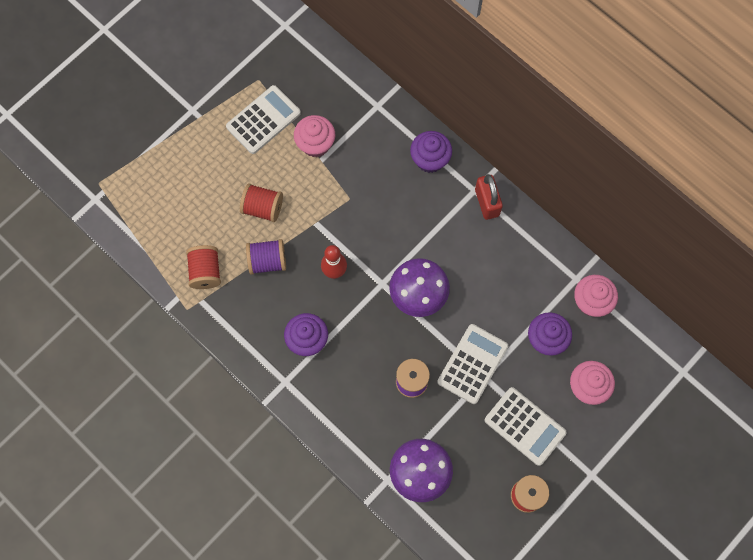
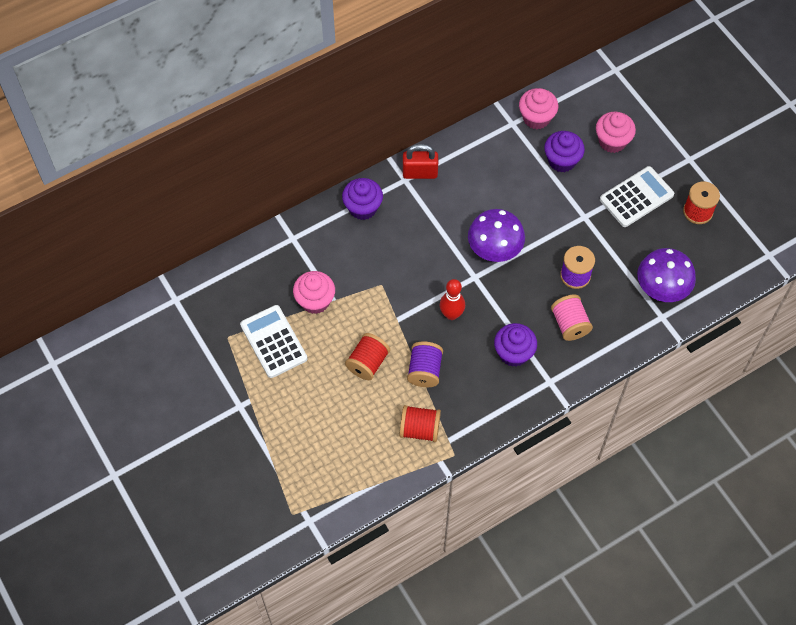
camera: 75 degrees left, 10 degrees down
white calculator [438,324,508,404] -> none
none -> pink spool [551,295,593,341]

